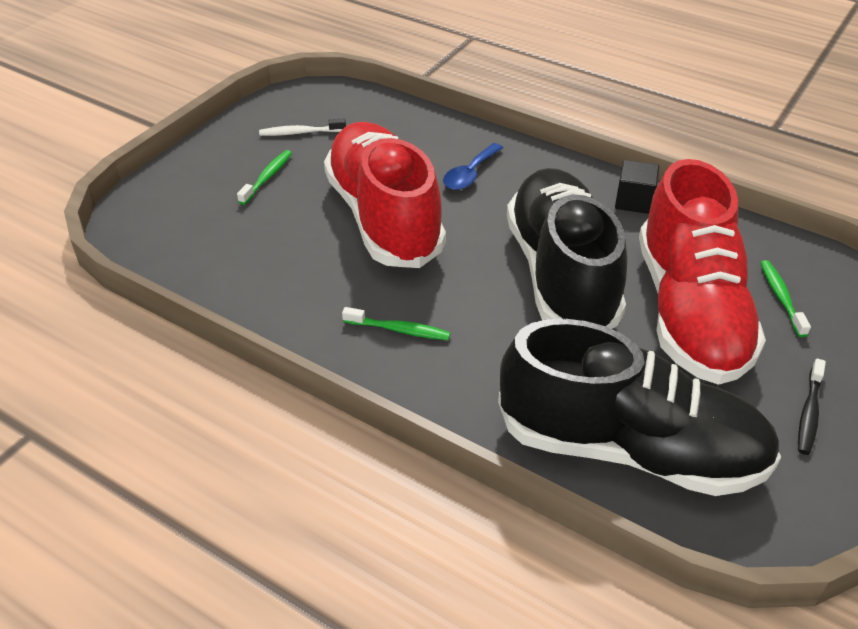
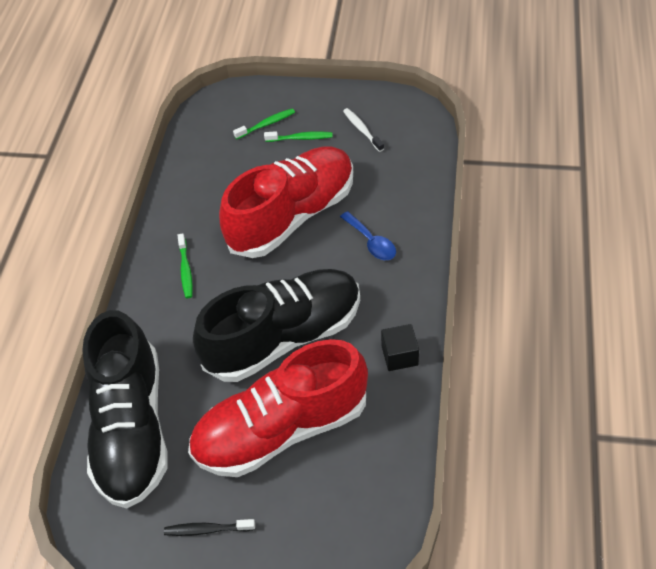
camera: 70 degrees right, 10 degrees up
blue spoon [443,143,503,190] -> blue spoon turned 135 degrees counterclockwise [340,211,396,260]
green toothbrush [760,260,811,337] -> green toothbrush moved to [233,108,295,139]

